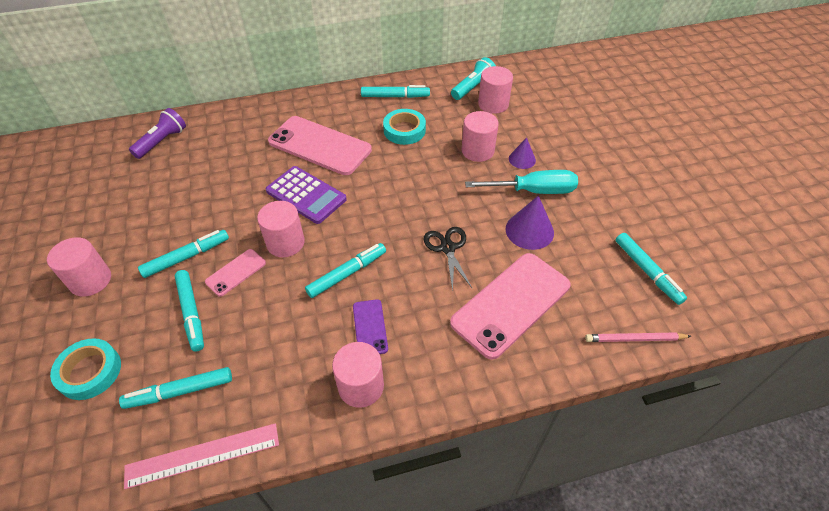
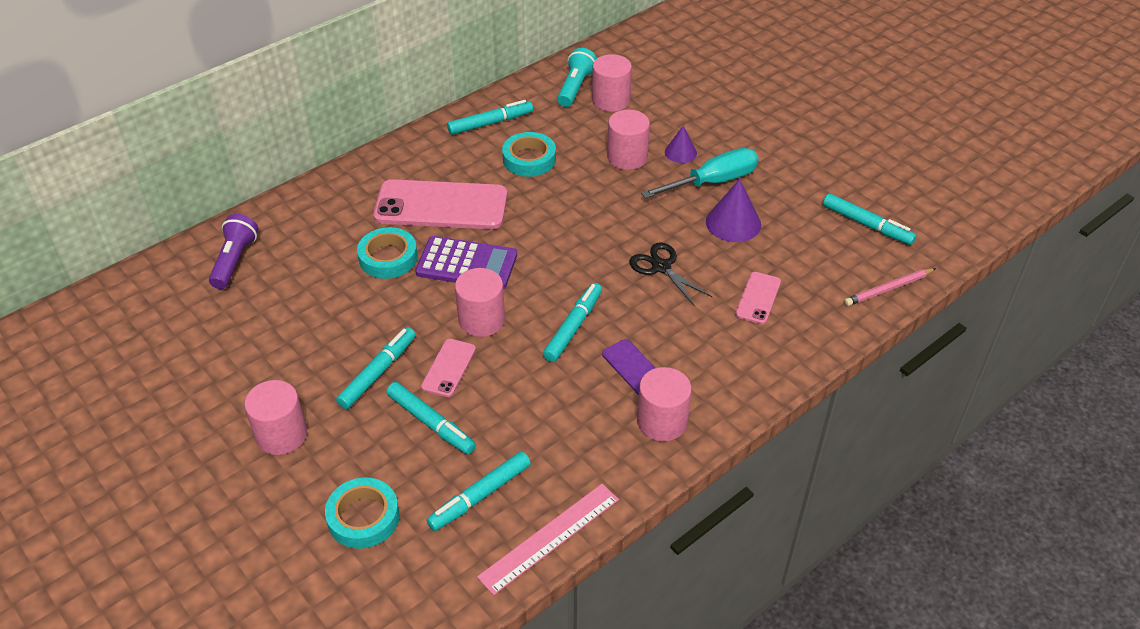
camera: 25 degrees left, 5 degrees down
pink phone [450,253,571,360] -> pink phone [735,272,781,324], size x0.48
none -> turquoise tape [357,227,418,279]

